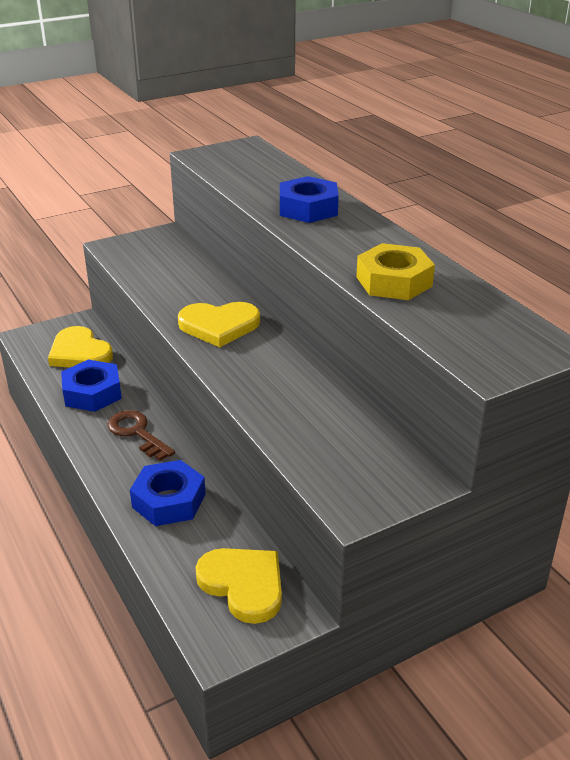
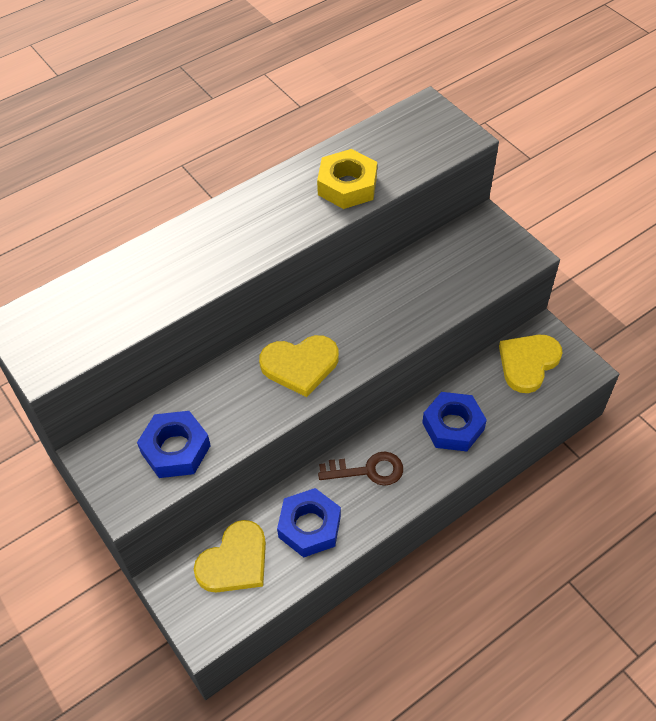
camera: 95 degrees left, 20 degrees up
brown key [108,410,175,461] -> brown key turned 135 degrees counterclockwise [318,452,403,486]
yellow heart [178,302,260,347] -> yellow heart turned 90 degrees clockwise [259,335,339,397]
blue nut [280,176,339,223] -> blue nut moved to [137,411,211,478]

